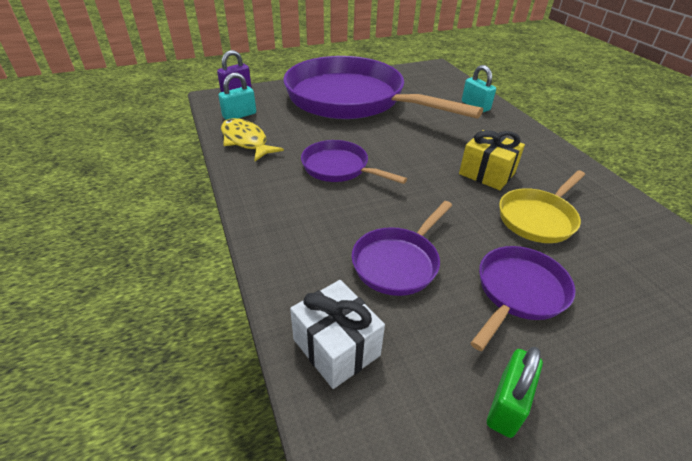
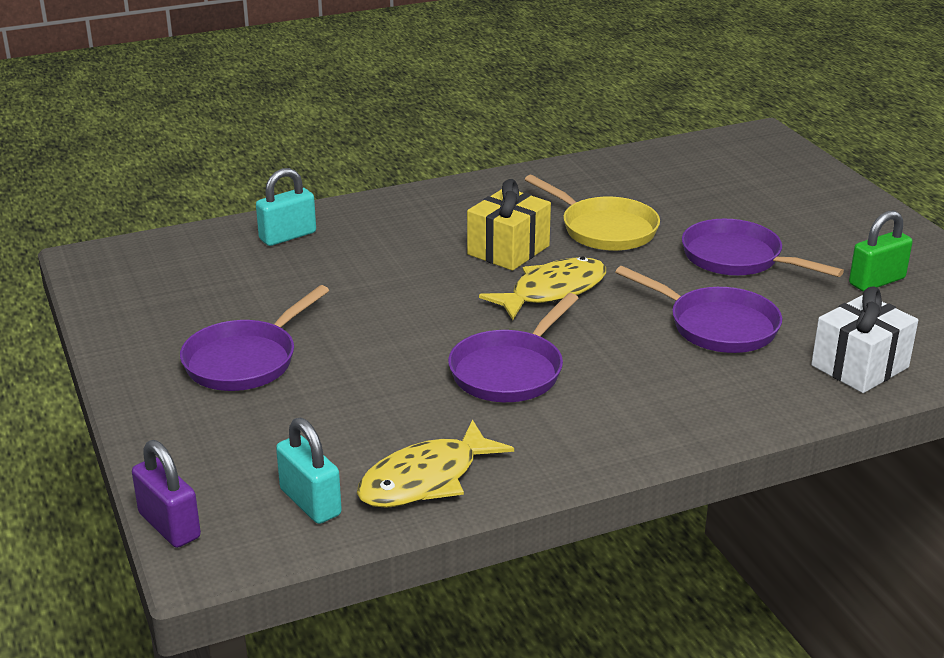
camera: 90 degrees left, 10 degrees down
purple pan [283,56,483,119] -> purple pan [180,285,329,391], size x0.44
green padlock [487,347,543,438] -> green padlock turned 60 degrees counterclockwise [849,210,913,292]
none -> yellow fish [479,256,606,320]

